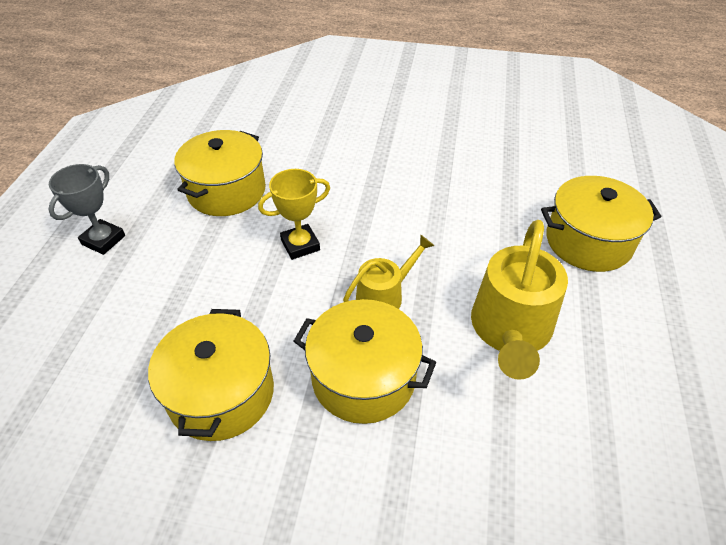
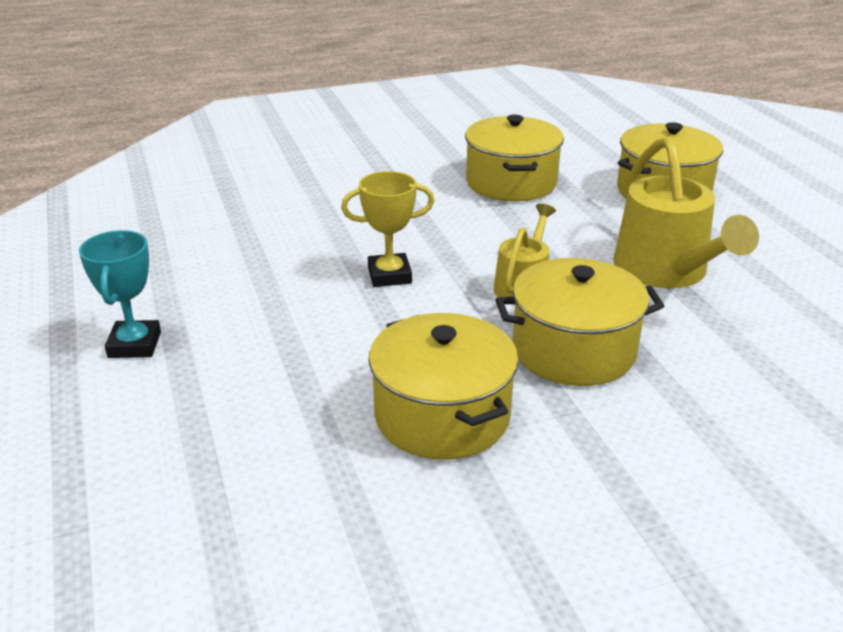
camera: 30 degrees left, 15 degrees down
grey trophy [48,164,125,255] -> turquoise trophy [79,230,161,358]
yellow pot [174,130,266,216] -> yellow pot moved to [465,115,564,202]
yellow trophy [258,169,330,260] -> yellow trophy turned 45 degrees clockwise [341,171,434,287]

